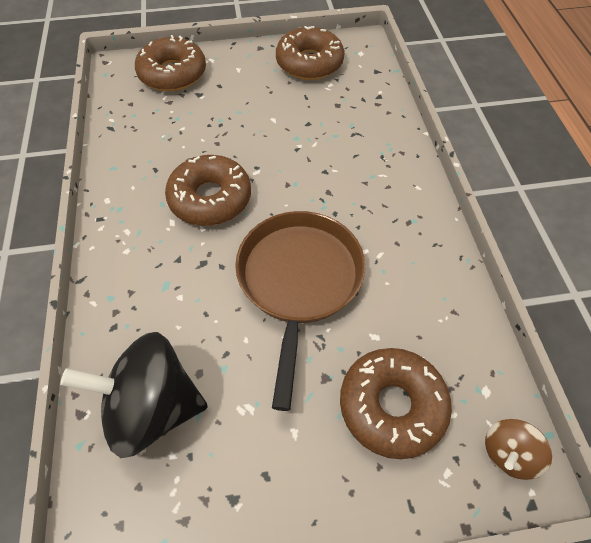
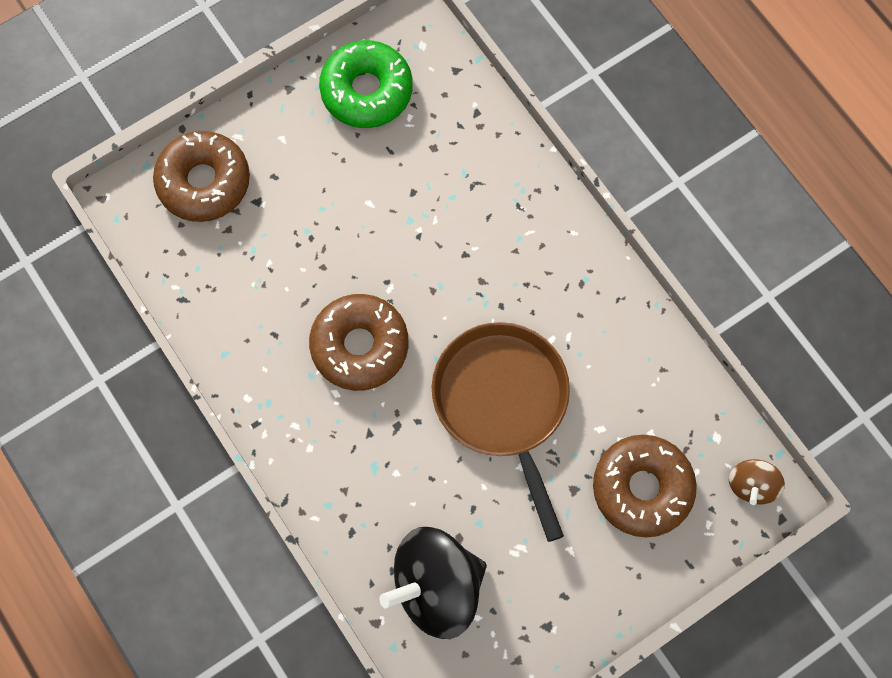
camera: 25 degrees left, 15 degrees up
brown donut [276,26,344,80] -> green donut [319,40,413,128]

